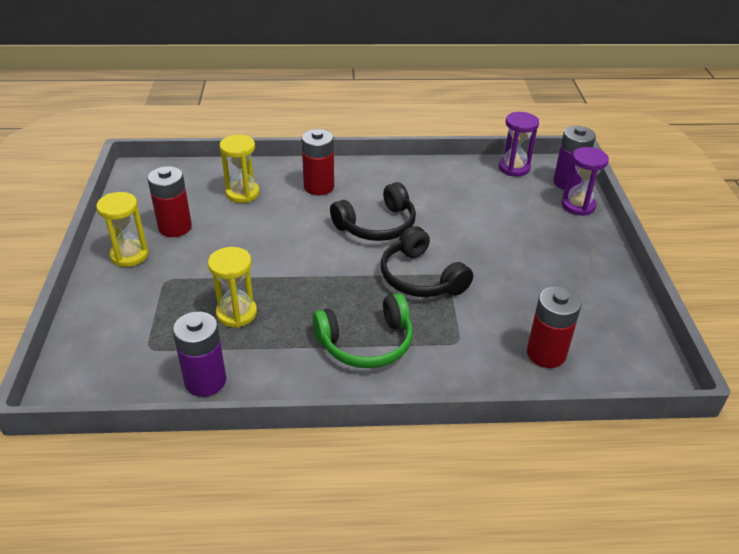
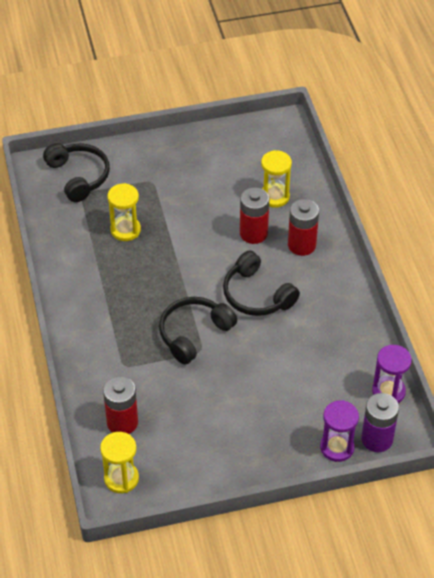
camera: 80 degrees right, 10 degrees up
yellow hourglass [96,192,149,267] -> yellow hourglass moved to [100,432,139,493]
red battery [147,166,192,237] -> red battery moved to [240,187,269,244]
purple battery [173,312,226,397] -> none
green headphones [313,293,413,368] -> none
none -> black headphones [43,143,110,202]

